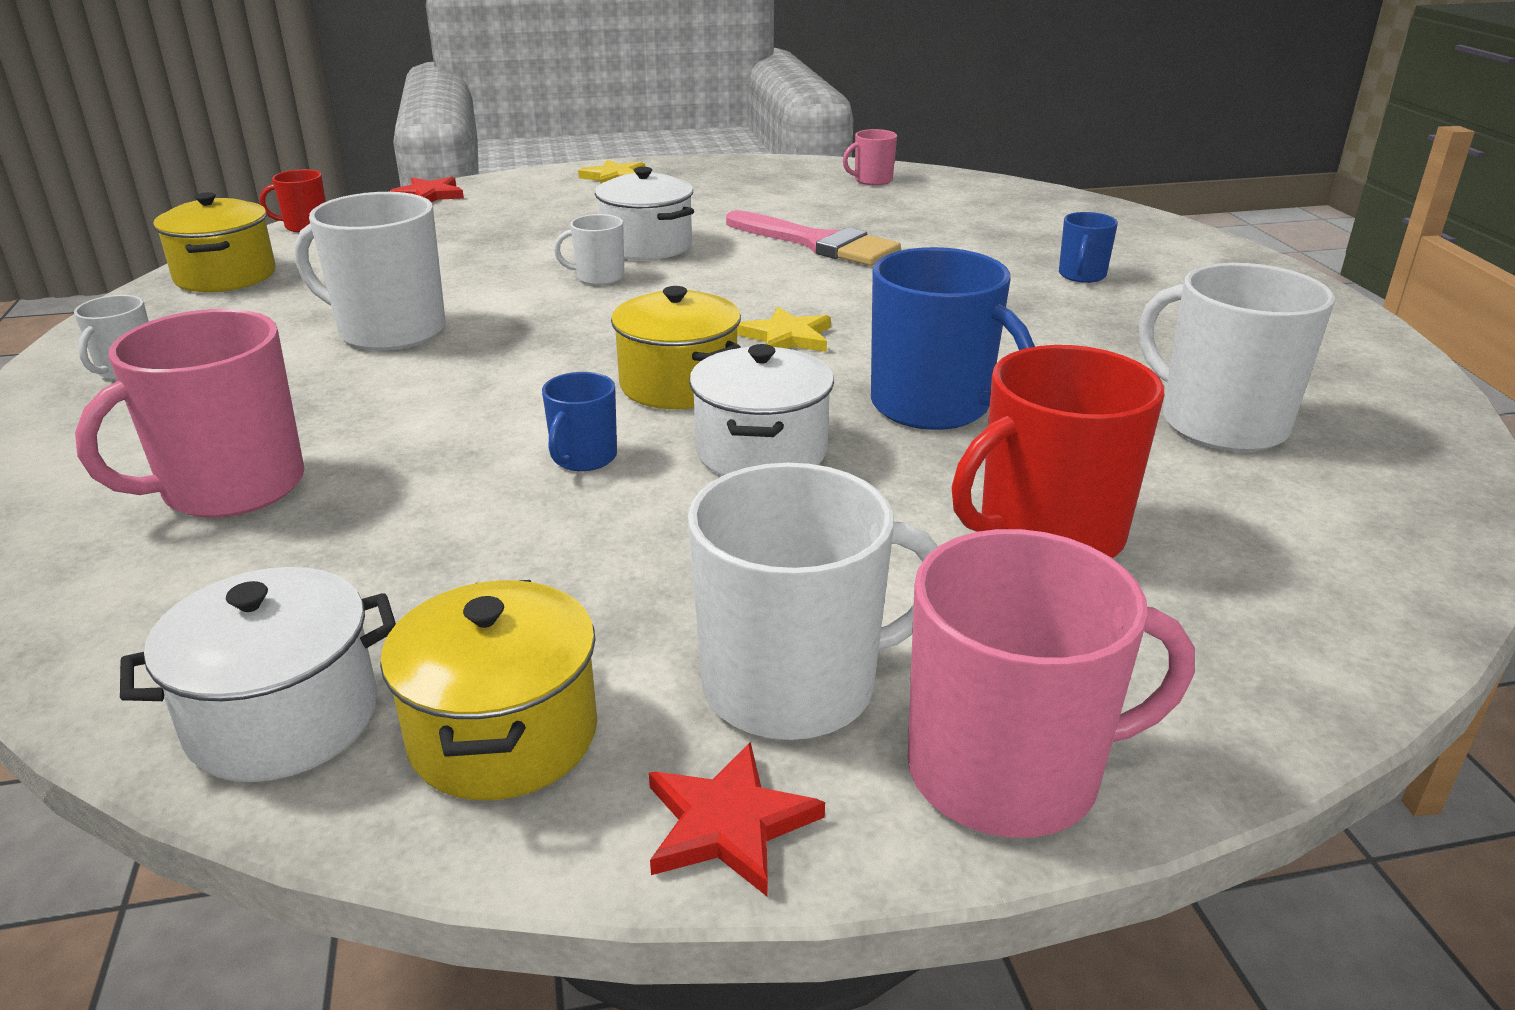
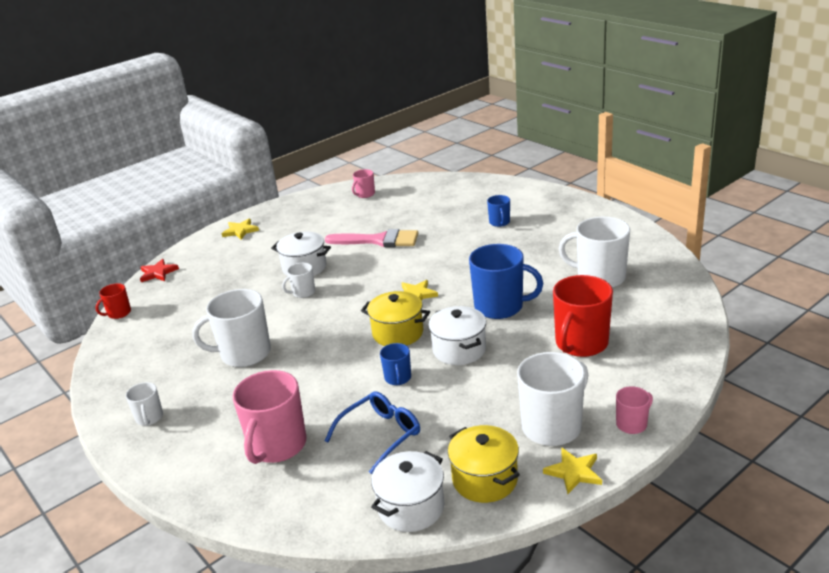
camera: 25 degrees left, 0 degrees up
yellow pot [153,192,276,292] -> none
red star [649,742,825,897] -> yellow star [543,448,602,494]
pink mug [908,529,1195,838] -> pink mug [616,386,653,434], size x0.51
none -> blue glasses [325,391,420,474]

